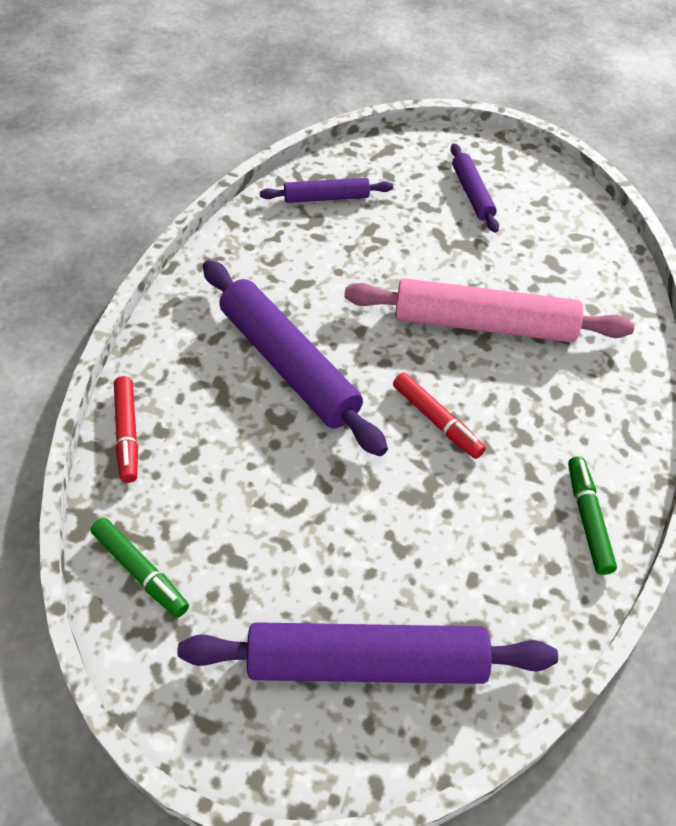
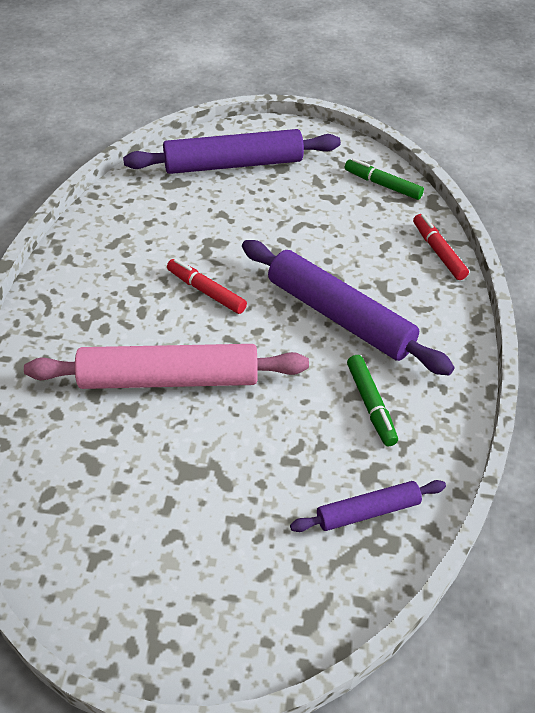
camera: 170 degrees right, 5 degrees down
purple rolling pin [451,143,499,233] -> none
green marker [568,456,617,575] -> green marker moved to [347,355,398,446]

